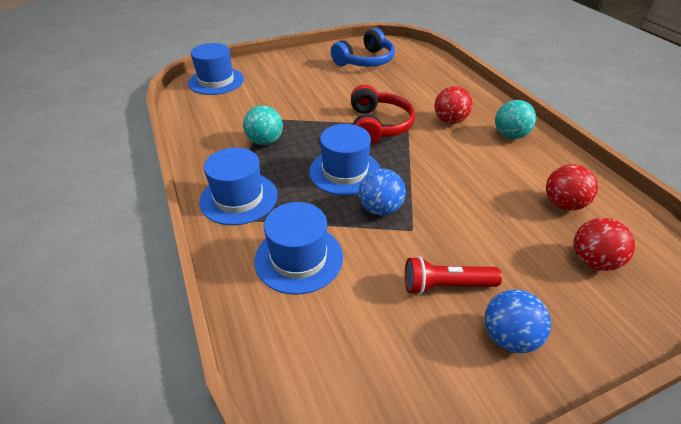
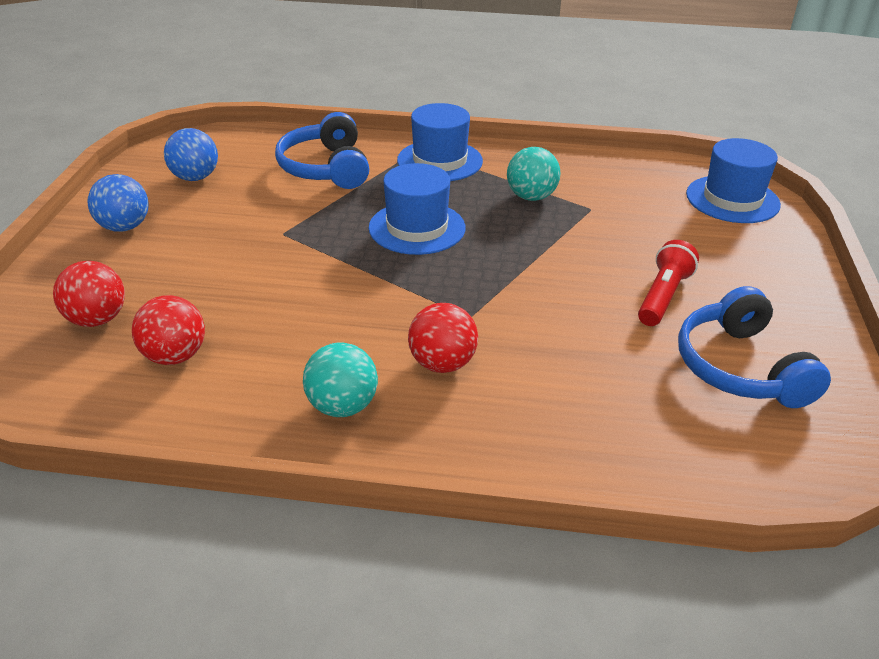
camera: 120 degrees right, 5 degrees down
blue hat [254,202,343,295] -> blue headphones [275,112,369,189]
red headphones [351,84,415,145] -> none
blue ball [359,169,406,216] -> blue ball moved to [164,128,218,181]
red flashlight [405,256,502,295] -> red flashlight moved to [638,240,699,326]

